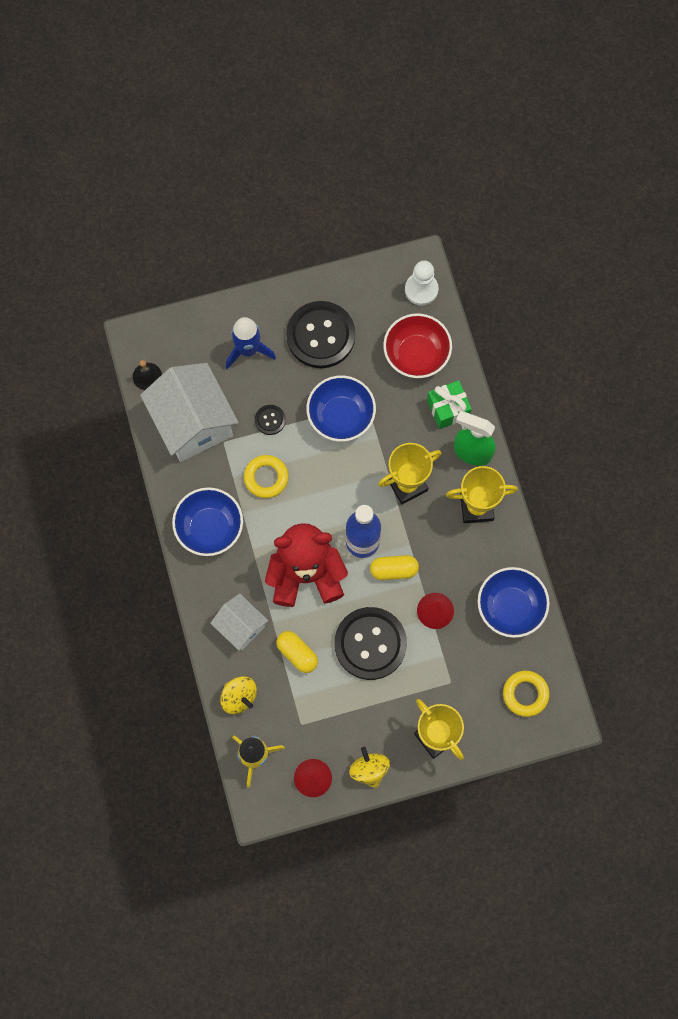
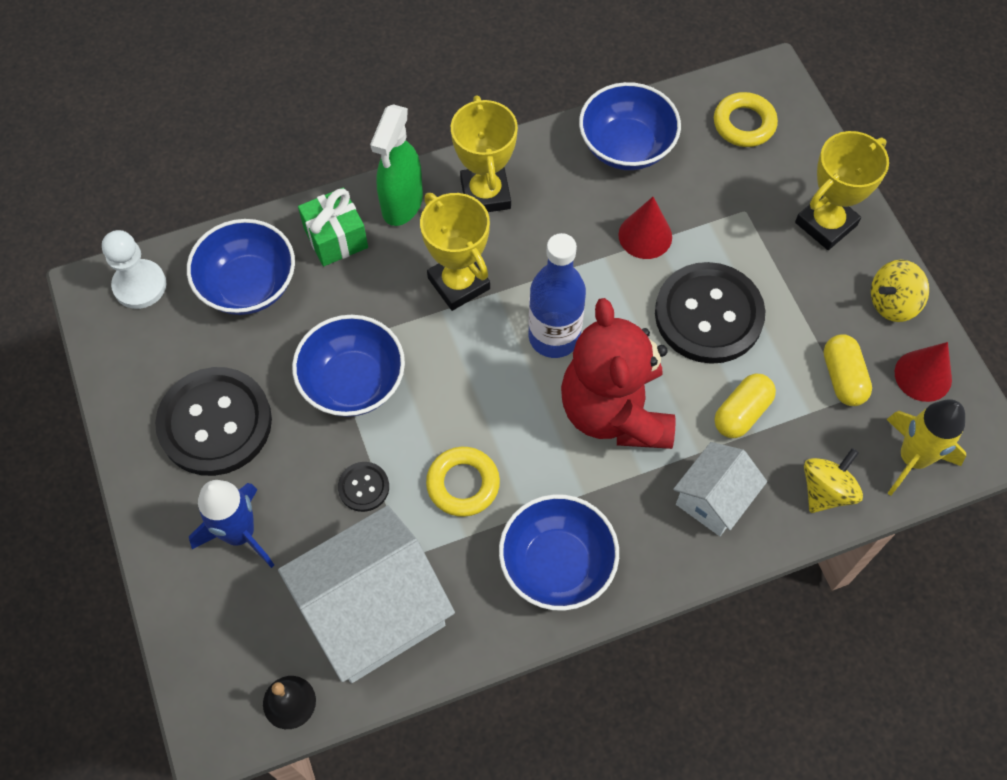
camera: 95 degrees left, 10 degrees down
yellow capsule [370,555,419,580] -> yellow capsule moved to [824,334,872,406]
red bowl [383,314,452,378] -> blue bowl [187,219,295,315]

